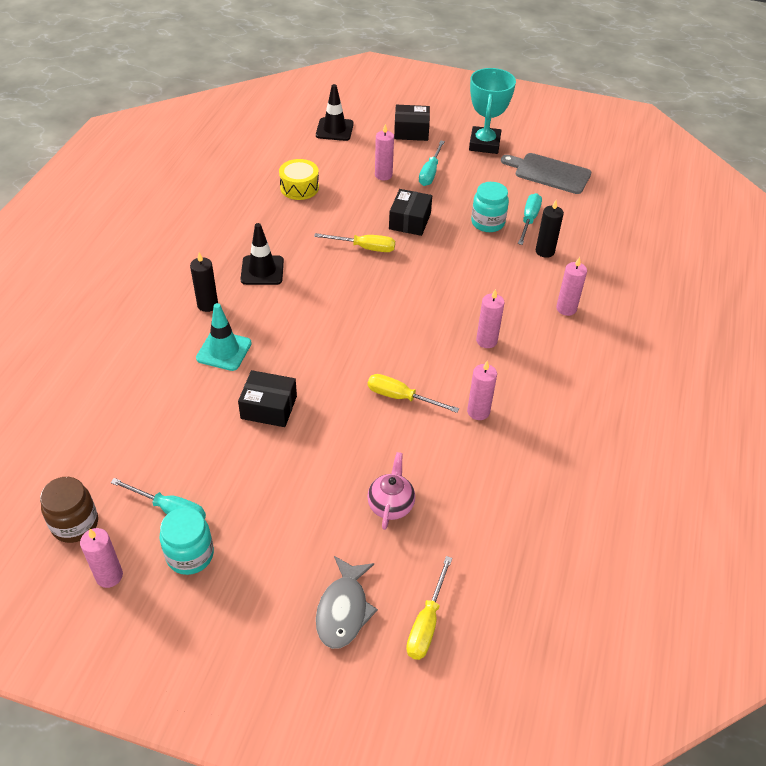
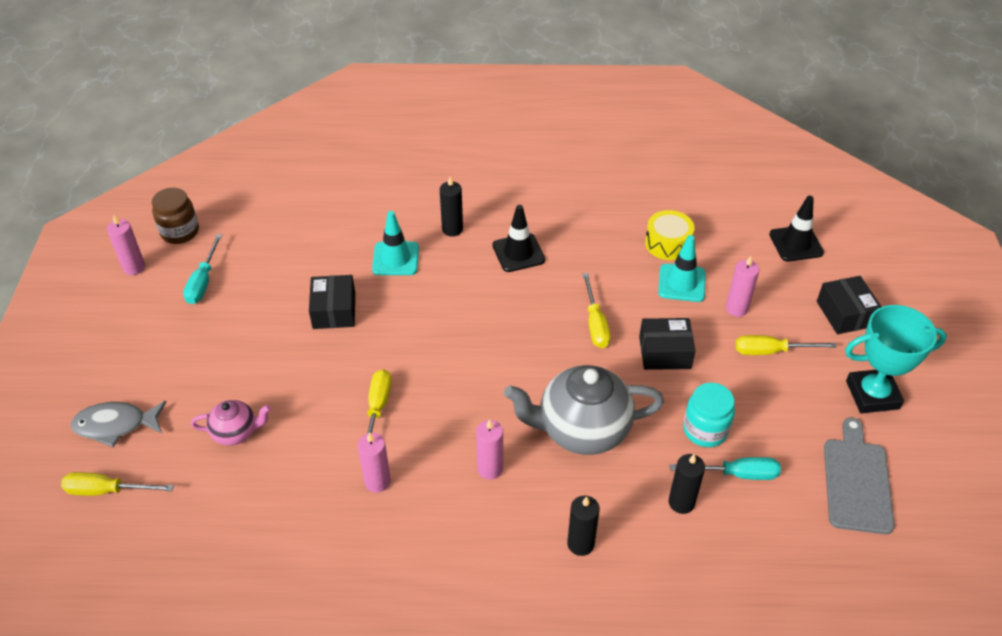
camera: 75 degrees right, 0 degrees up
turquoise jar [160,507,214,575] -> none
turquoise screwdriver [419,140,445,186] -> yellow screwdriver [736,335,836,355]
pink candle [556,257,587,316] -> black candle [567,496,600,556]
none -> grey teapot [504,365,664,455]
none -> turquoise traffic cone [658,235,706,302]

